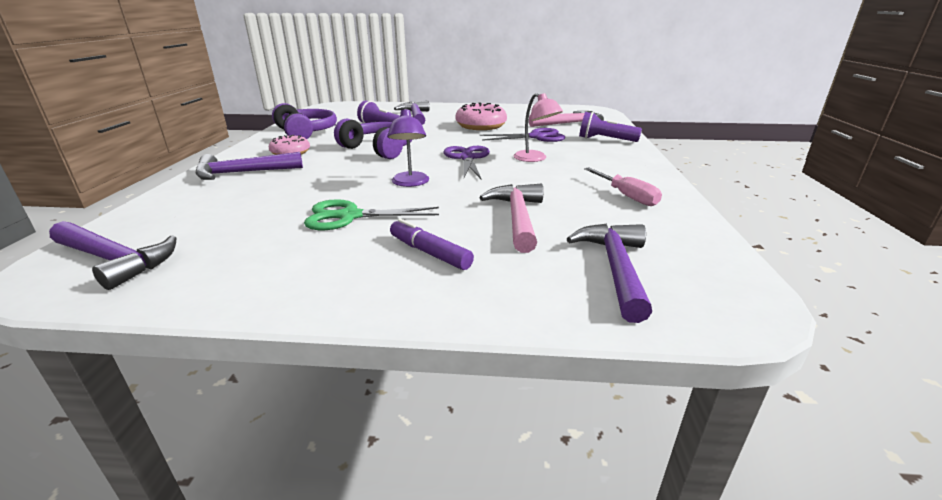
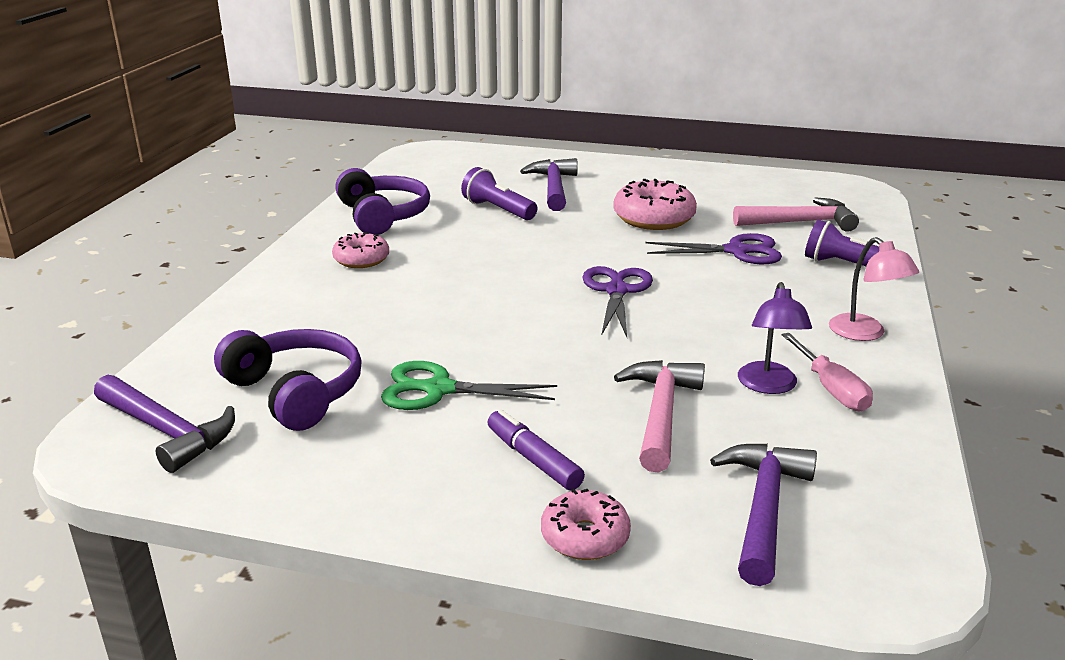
camera: 10 degrees right, 0 degrees up
purple hammer [196,152,303,180] -> none
purple headphones [334,119,412,159] -> purple headphones moved to [214,329,362,431]
purple lamp [387,108,429,187] -> purple lamp moved to [738,282,812,394]
pink lamp [513,93,563,162] -> pink lamp moved to [829,237,919,341]
none -> pink donut [541,489,631,560]

